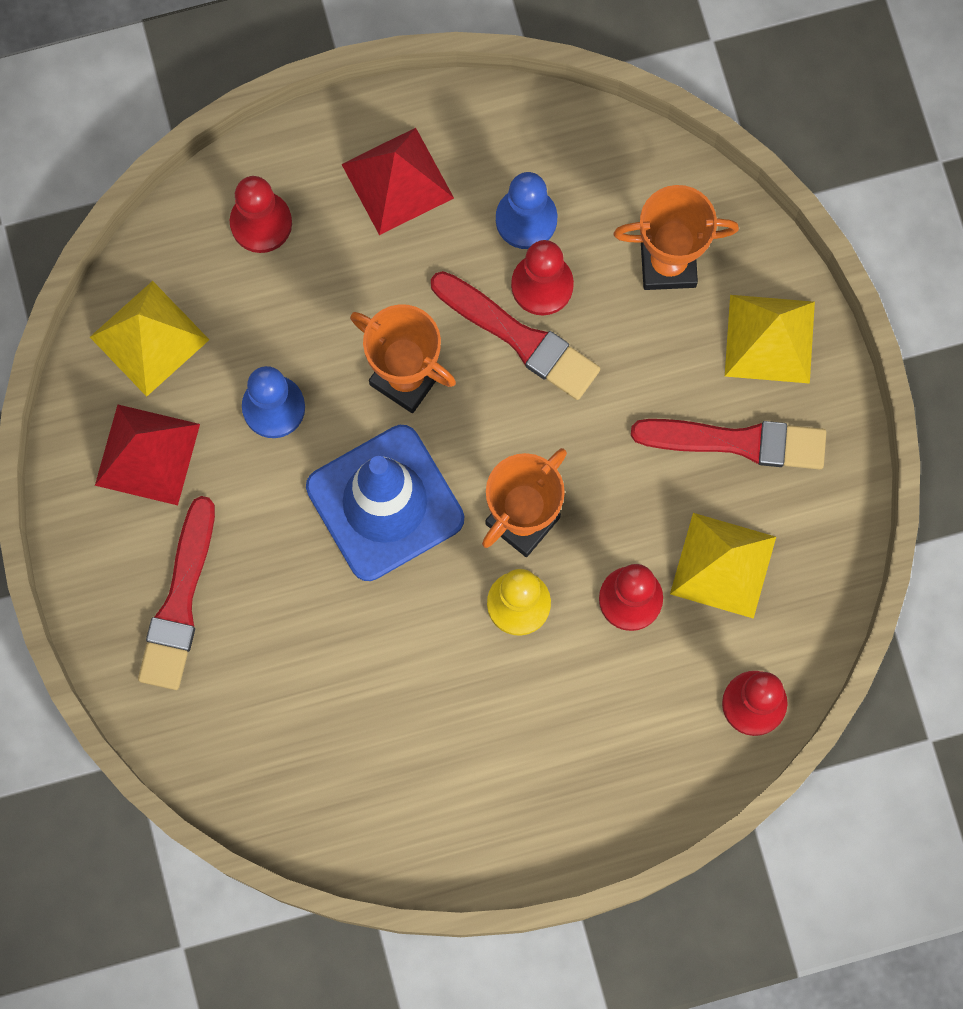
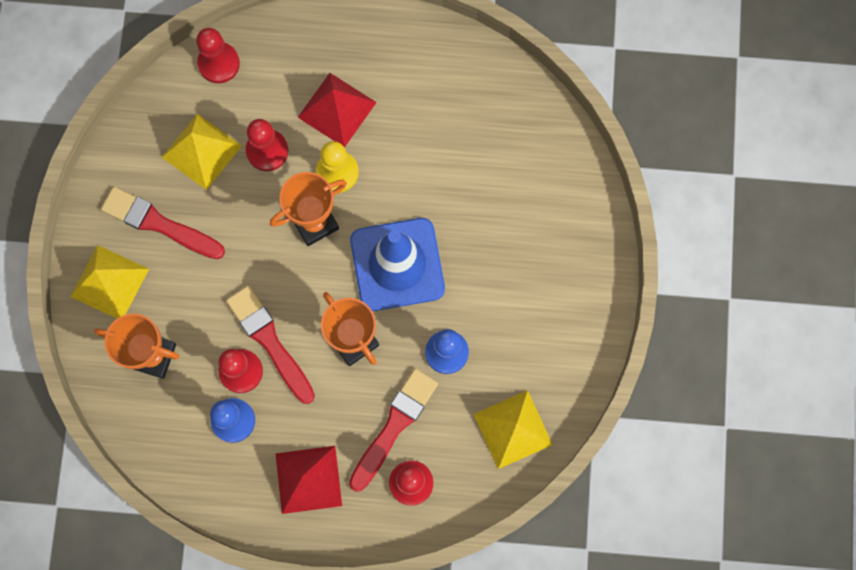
camera: 160 degrees left, 0 degrees up
red pyramid [95,405,200,505] -> red pyramid moved to [298,73,377,147]
red brush [138,496,215,690] -> red brush moved to [349,368,438,492]

